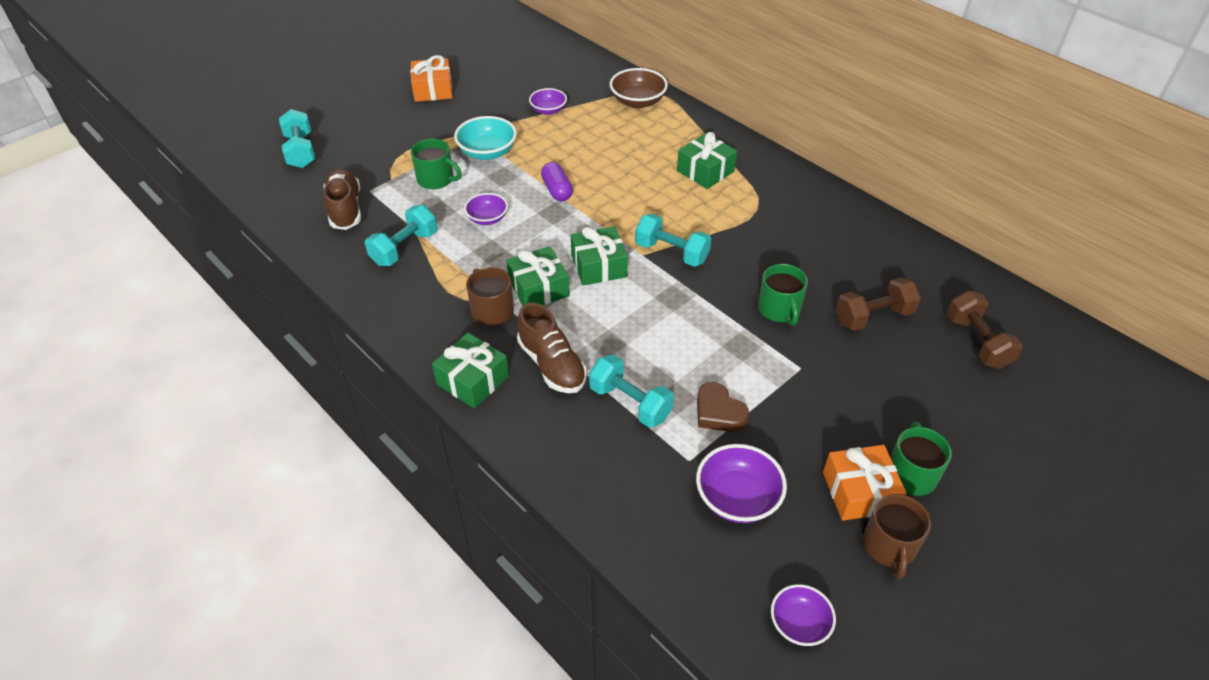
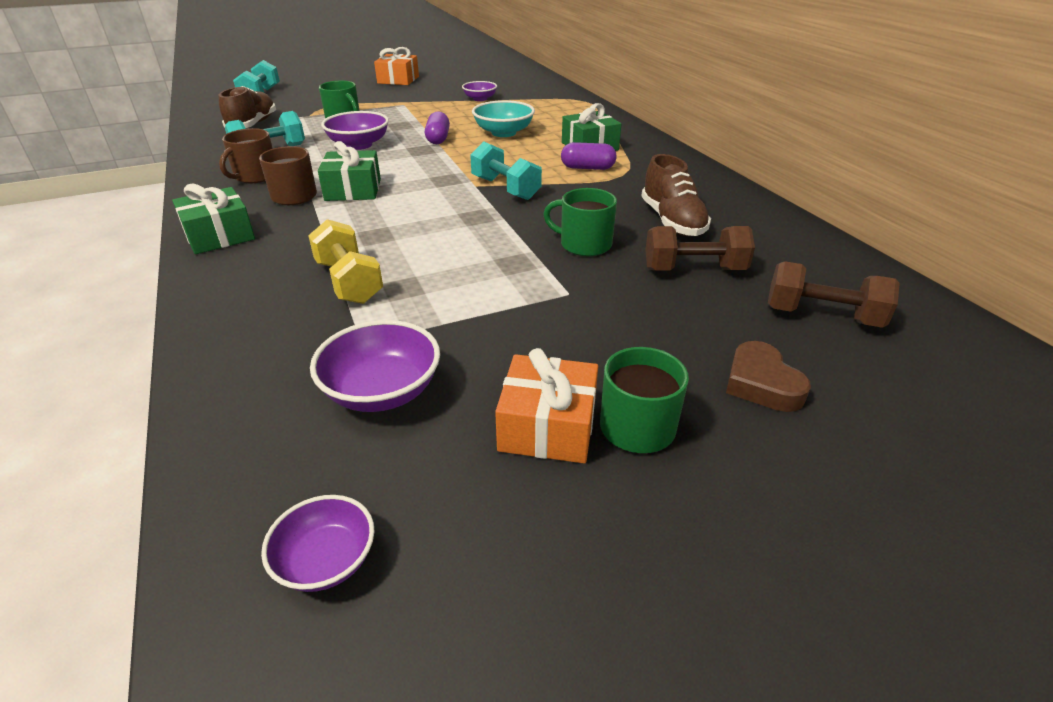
camera: 20 degrees right, 10 degrees down
turquoise bowl [454,116,517,160] -> turquoise bowl moved to [472,100,535,137]
purple bowl [464,193,508,225] -> purple bowl [321,111,389,150], size x1.54
brown shoe [517,303,587,393] -> brown shoe moved to [641,154,711,236]
green gift [571,226,628,286] -> none
turquoise dumbbell [589,354,674,428] -> yellow dumbbell [308,219,383,304]
brown bowl [610,68,668,108] -> none
brown heart [697,382,749,432] -> brown heart moved to [726,341,811,412]
green mug [758,264,808,325] -> green mug turned 105 degrees clockwise [543,188,617,256]
brown mug [863,494,931,579] -> brown mug moved to [219,128,273,183]
brown dumbbell [947,291,1023,369] -> brown dumbbell turned 75 degrees counterclockwise [768,261,900,328]
none -> purple capsule [561,142,617,170]

